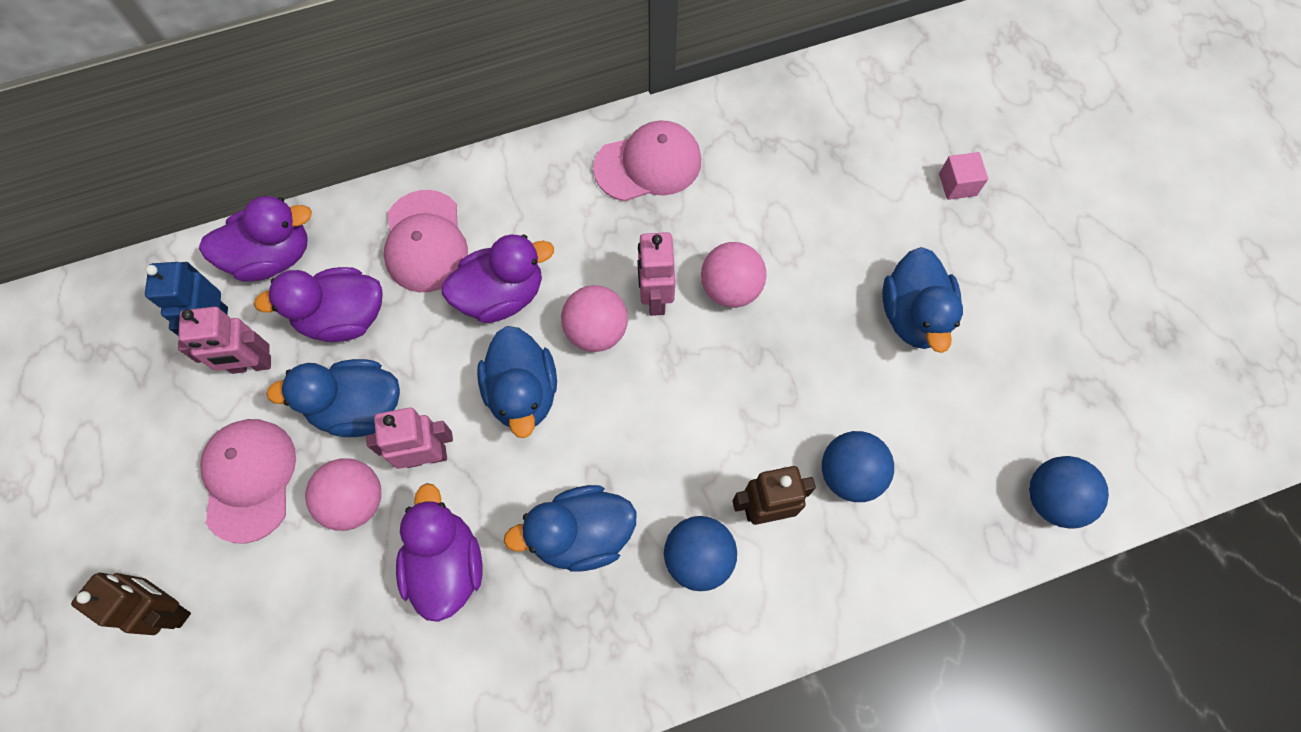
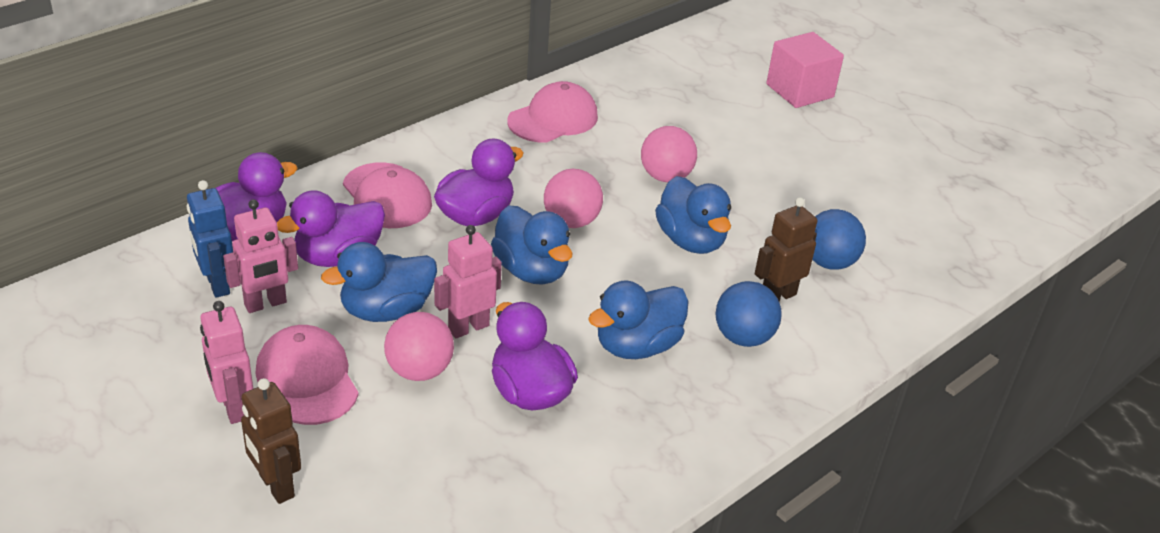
camera: 25 degrees left, 30 degrees down
brown robot [71,572,191,635] -> brown robot turned 135 degrees counterclockwise [241,378,301,504]
pink robot [637,232,675,316] -> pink robot moved to [200,301,253,424]
blue duck [882,247,963,353] -> blue duck moved to [655,176,731,254]
pink cube [939,152,988,200] -> pink cube [766,32,844,108], size x1.90
blue ball [1029,456,1109,529] -> none

